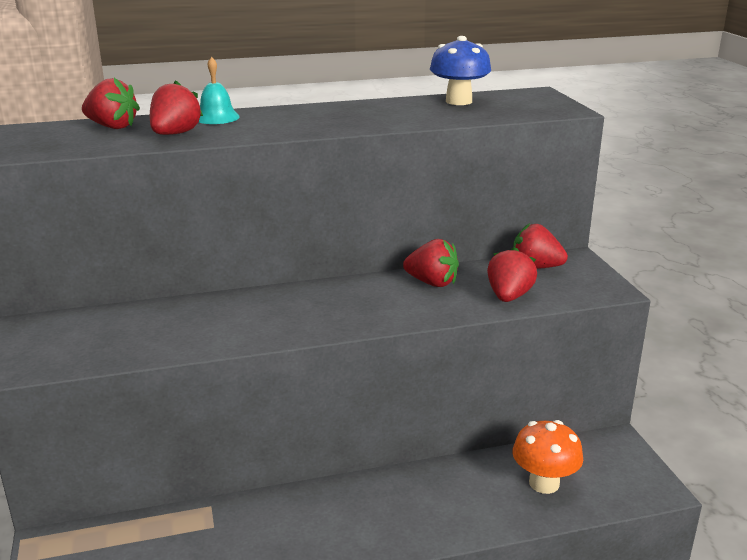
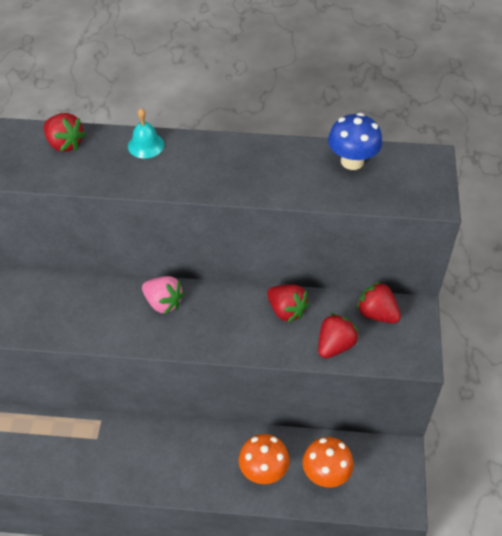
camera: 20 degrees right, 25 degrees up
red strawberry [150,80,203,135] -> none
none -> pink strawberry [142,276,184,314]
none -> orange mushroom [239,434,290,484]

